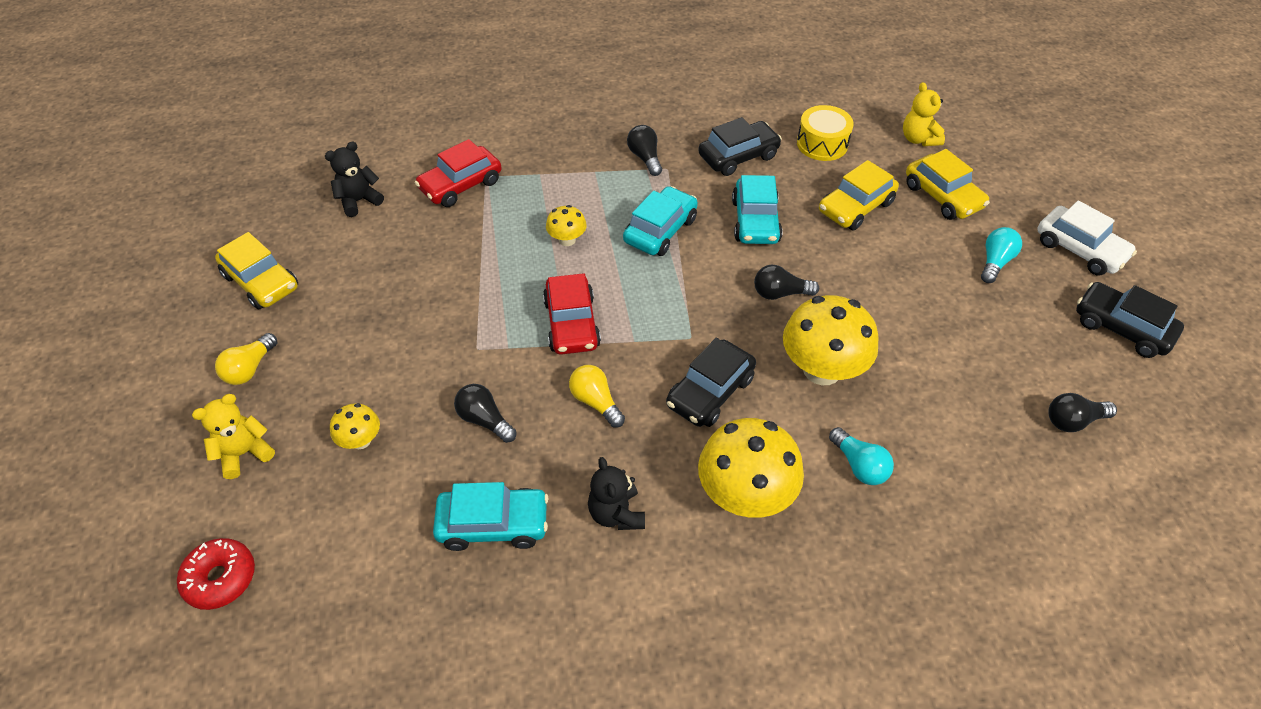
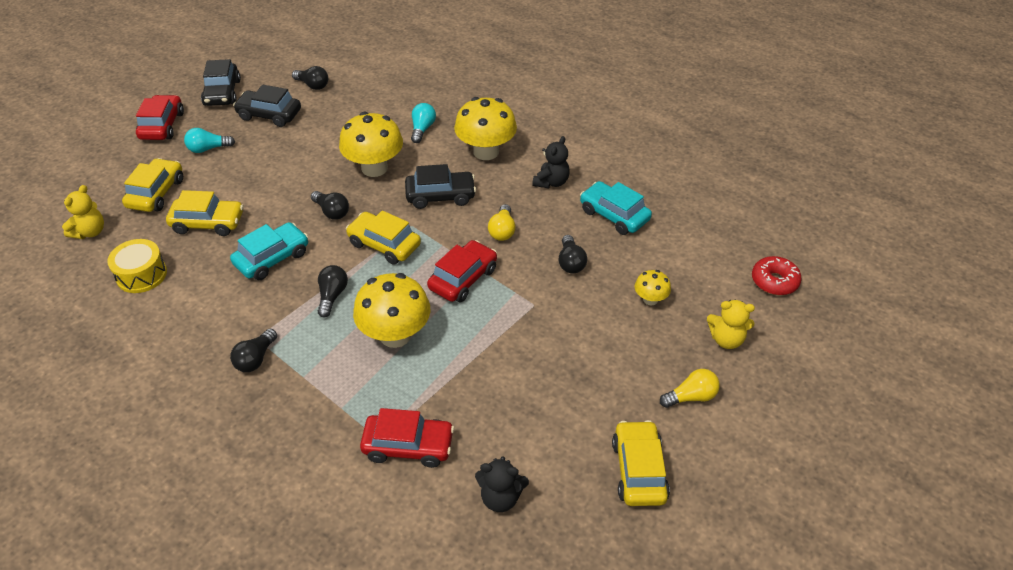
camera: 135 degrees left, 5 degrees down
yellow mushroom [546,205,587,246] -> yellow mushroom [353,273,430,348], size x2.01
turquoise car [623,186,698,256] -> black light bulb [318,265,348,317]
black car [698,117,782,176] -> black car moved to [233,85,301,127]
white car [1037,201,1137,276] -> red car [136,95,184,140]
none -> yellow car [346,211,421,265]

